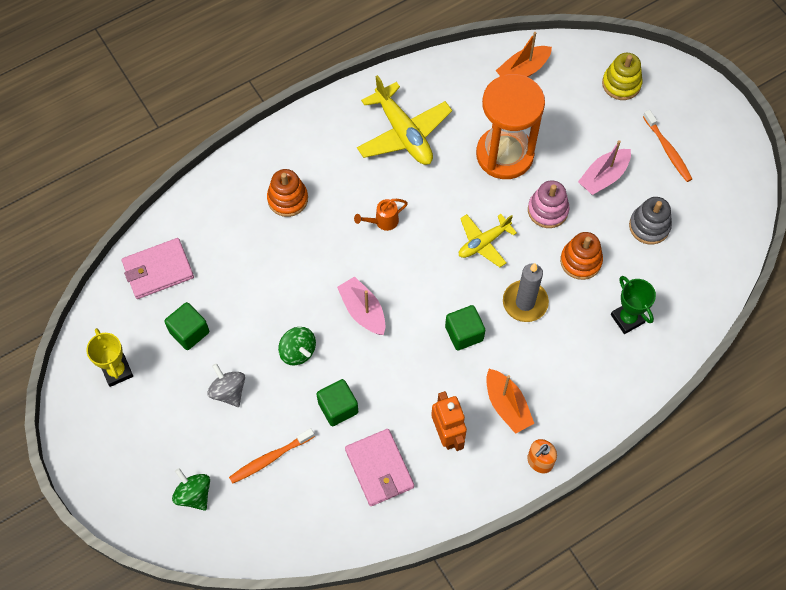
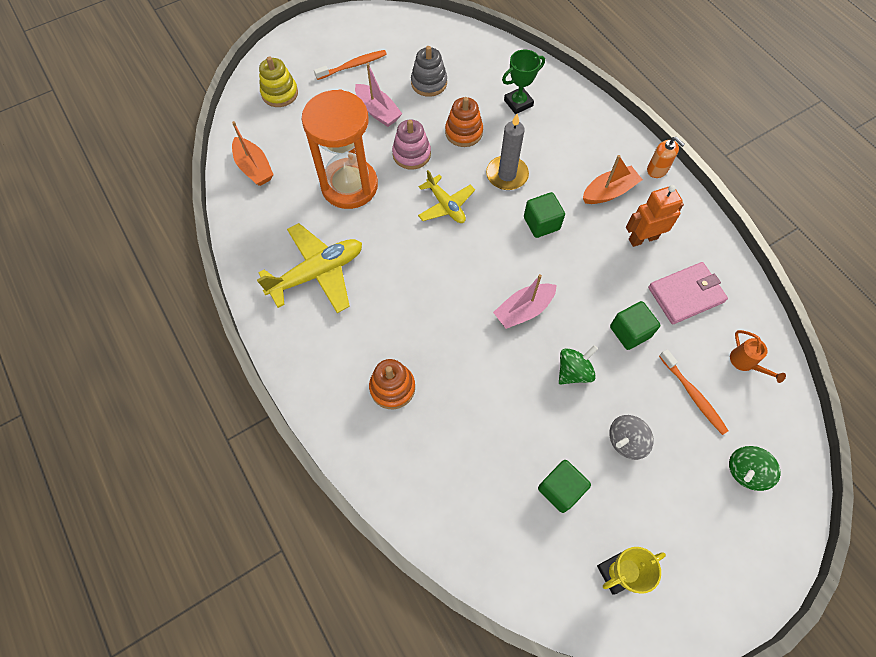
camera: 90 degrees left, 0 degrees up
pink wallet [122,238,194,299] -> none
orange watering can [354,199,408,231] -> orange watering can moved to [730,330,786,383]

